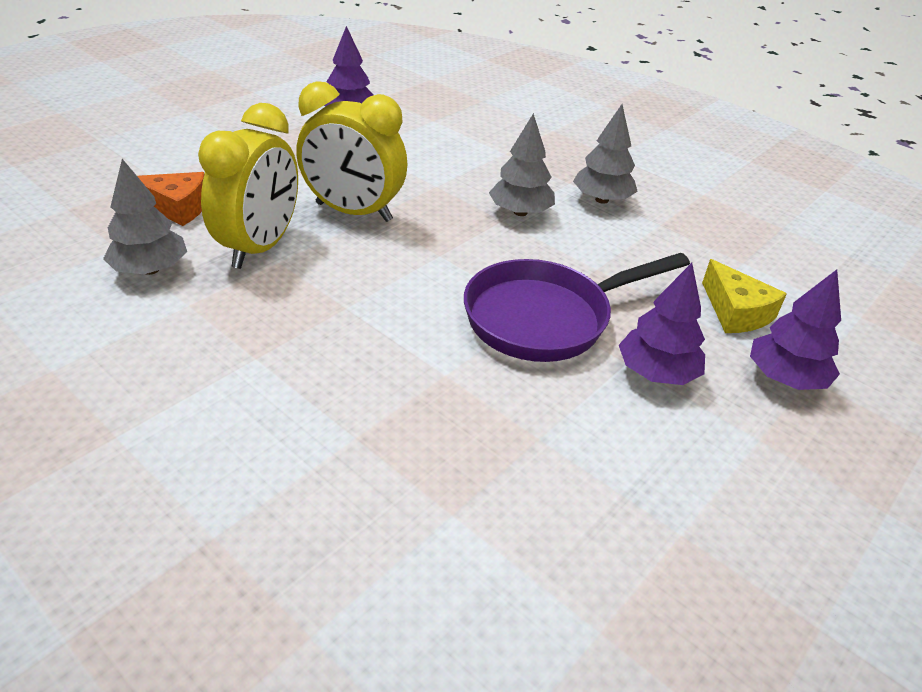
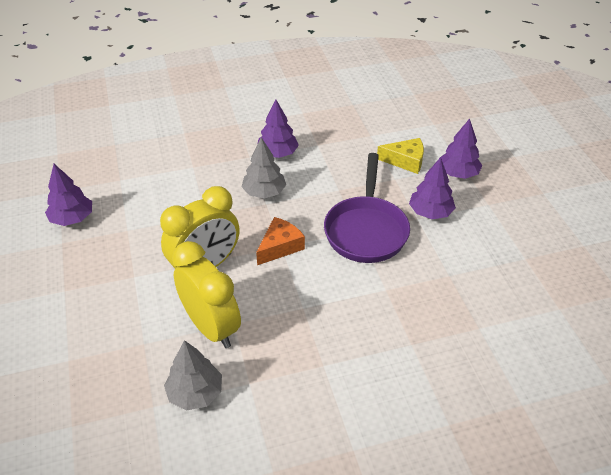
camera: 55 degrees left, 5 degrees up
orange cheese [137,172,204,226] -> orange cheese moved to [256,217,305,265]
grey tree [573,104,638,204] -> purple tree [258,100,299,158]

